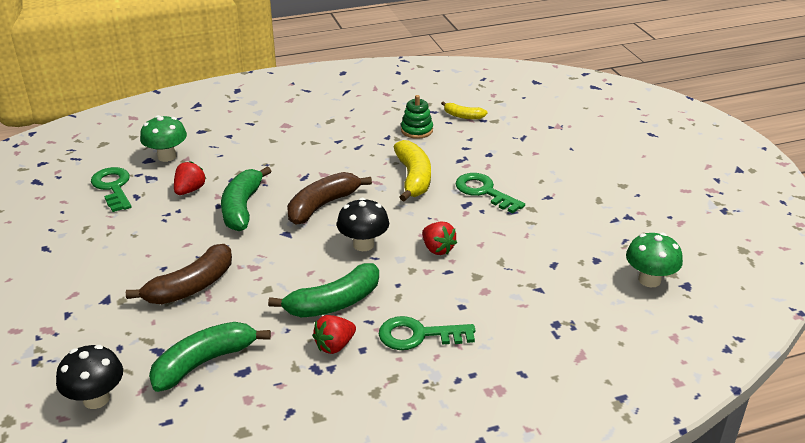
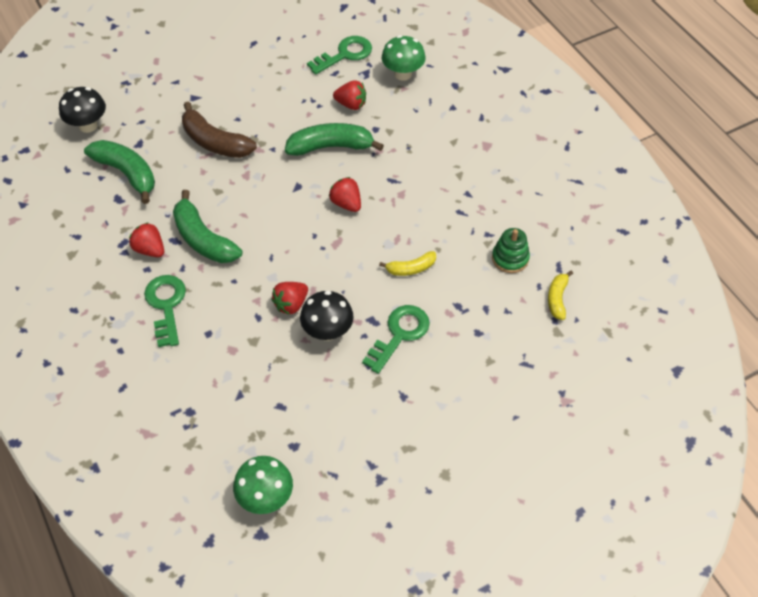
camera: 80 degrees right, 20 degrees up
brown banana [287,172,372,225] -> red strawberry [329,177,361,212]
black mushroom [337,198,389,251] -> black mushroom moved to [300,291,354,341]
yellow banana [394,140,431,202] -> yellow banana [379,251,436,276], size x0.55

